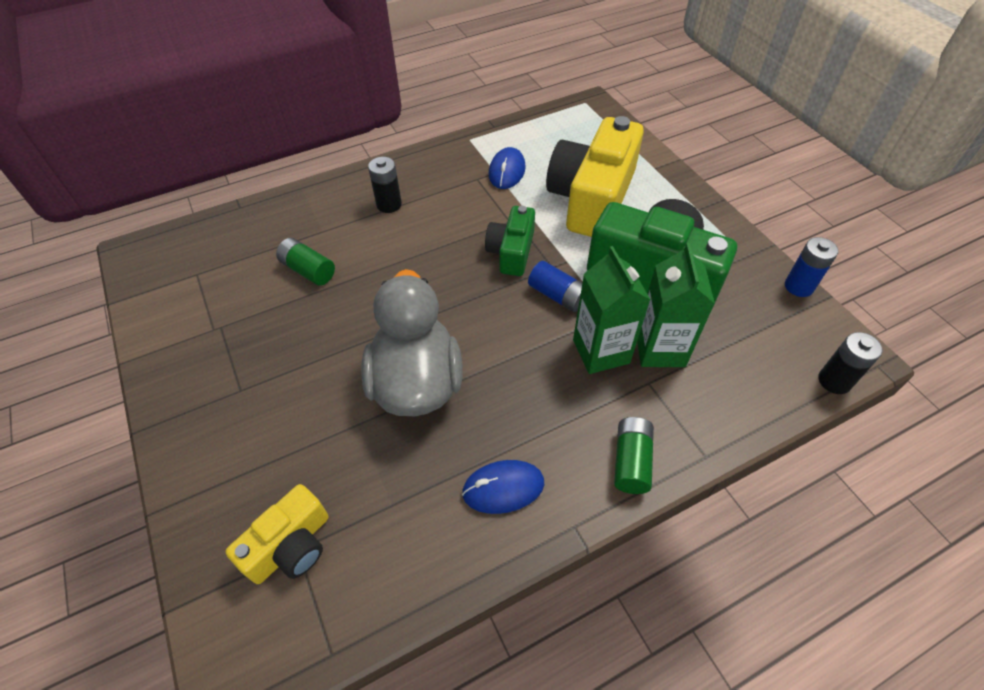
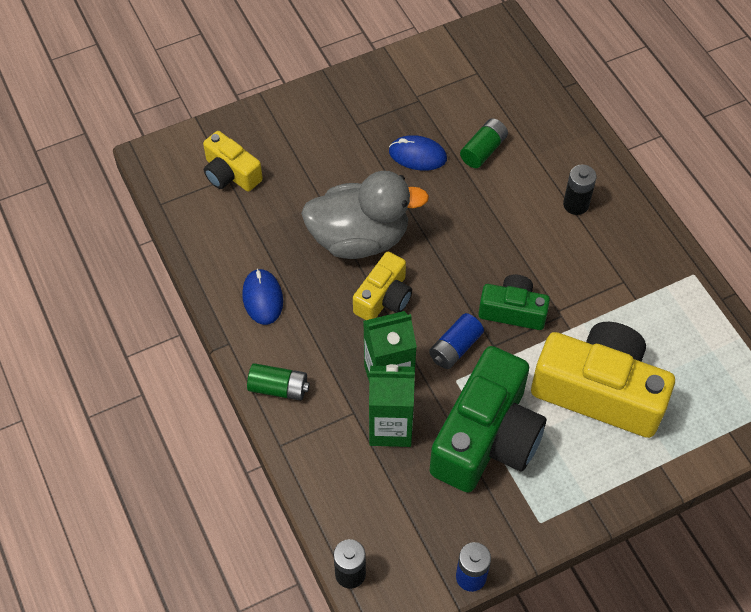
camera: 90 degrees right, 5 degrees up
blue mouse [489,147,526,189] -> blue mouse moved to [389,135,447,171]
none -> yellow camera [353,252,412,320]

